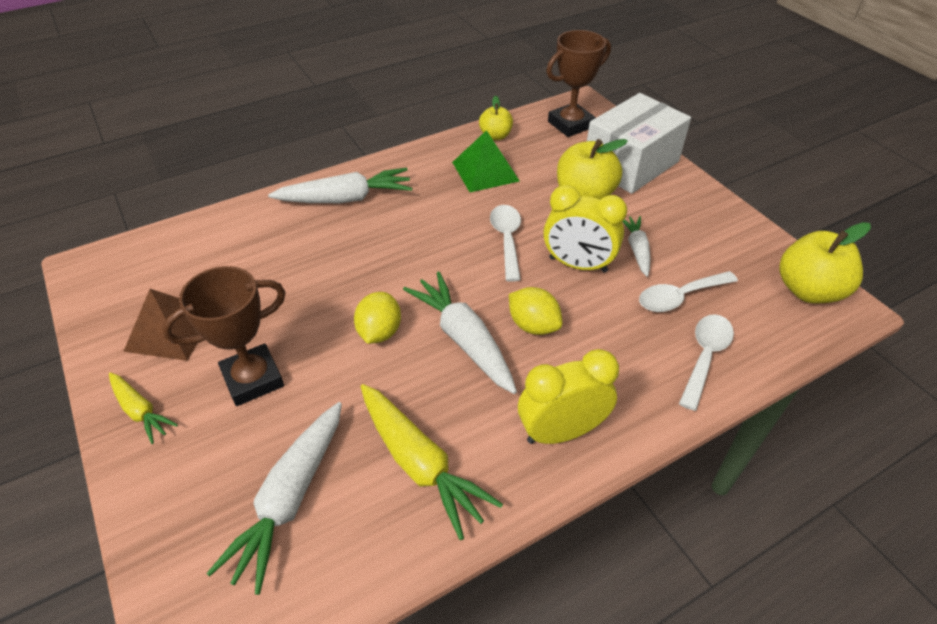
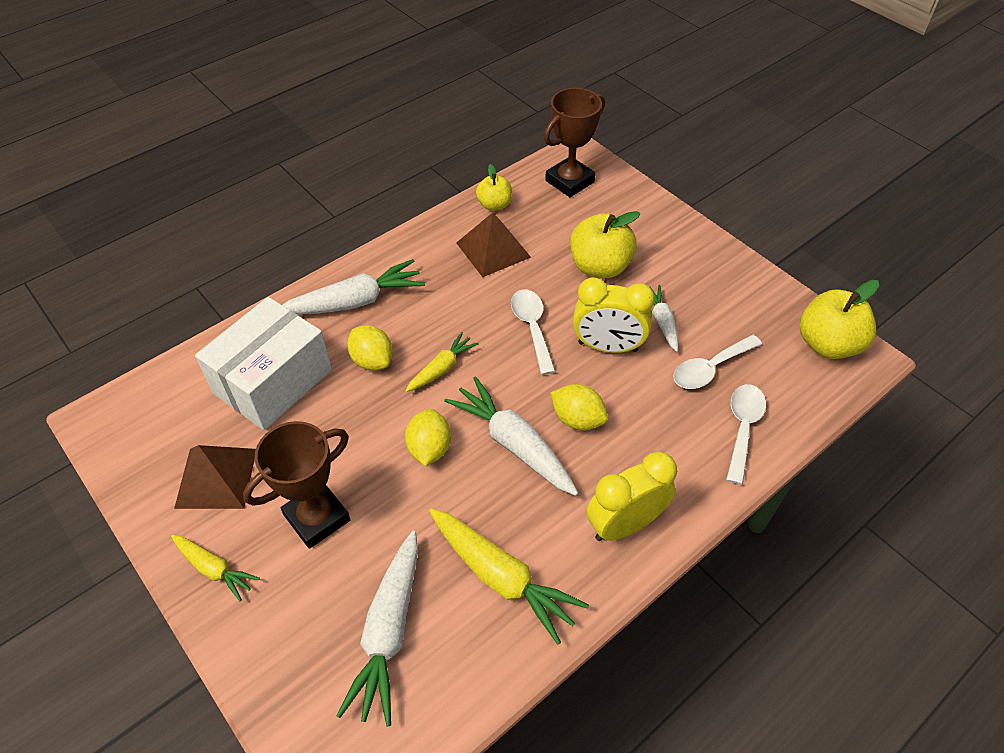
camera: 10 degrees left, 5 degrees up
green pyramid [452,130,520,192] -> brown pyramid [456,213,531,277]
white box [587,93,691,194] -> white box moved to [195,297,332,430]
none -> yellow lemon [347,325,393,370]
none -> yellow carrot [405,332,479,392]

